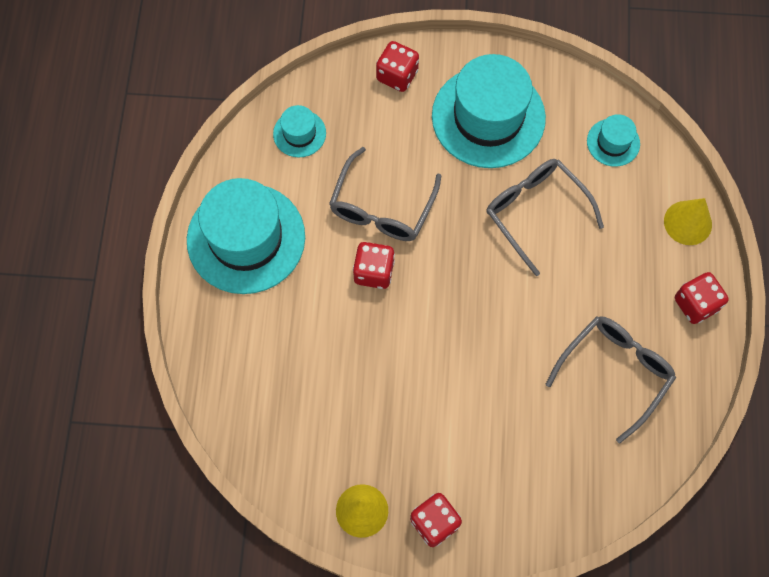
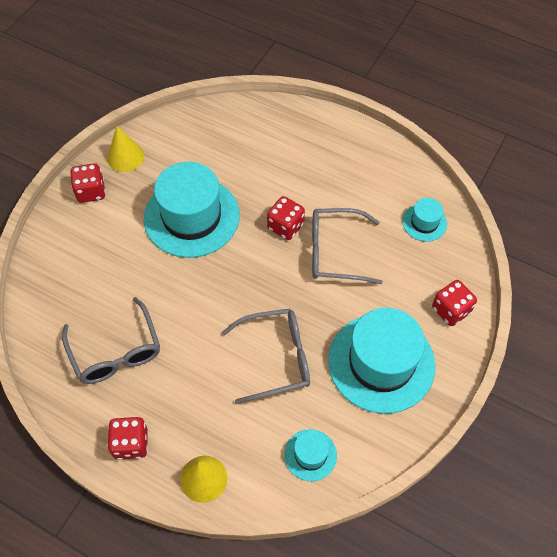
camera: 115 degrees right, 10 degrees down
turquoise hat [187,178,305,294] -> turquoise hat moved to [144,162,240,258]
grey glasses [329,147,441,241] -> grey glasses turned 45 degrees counterclockwise [312,208,383,284]

